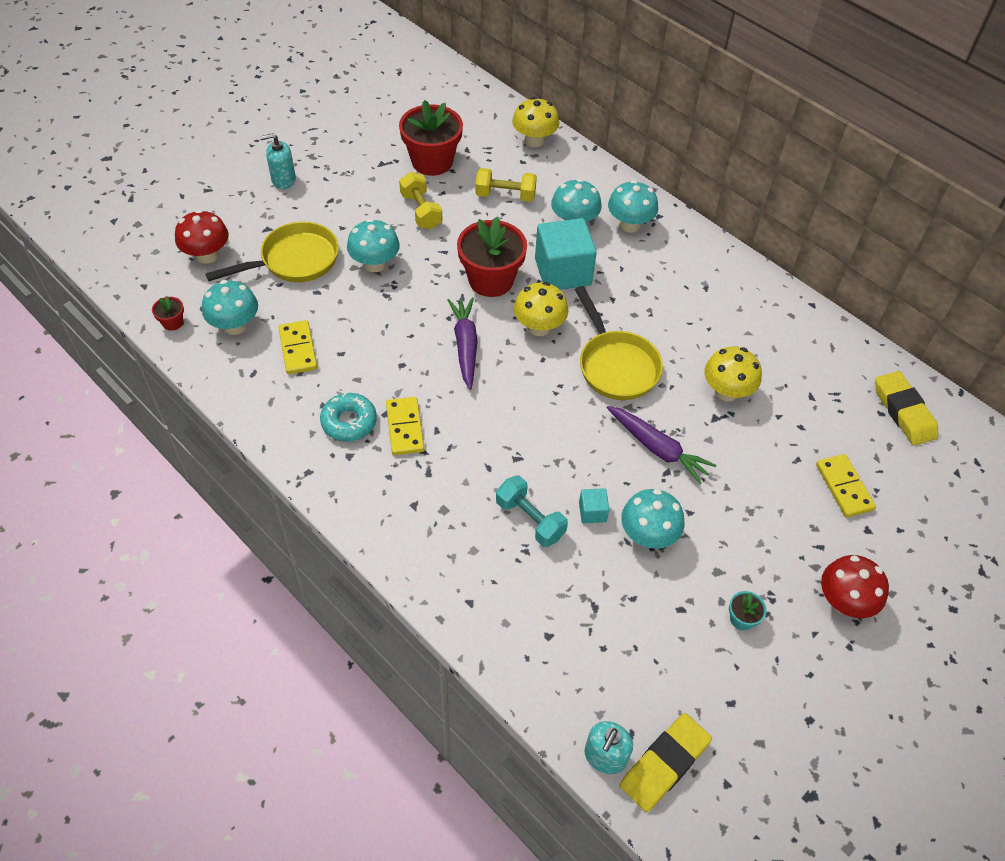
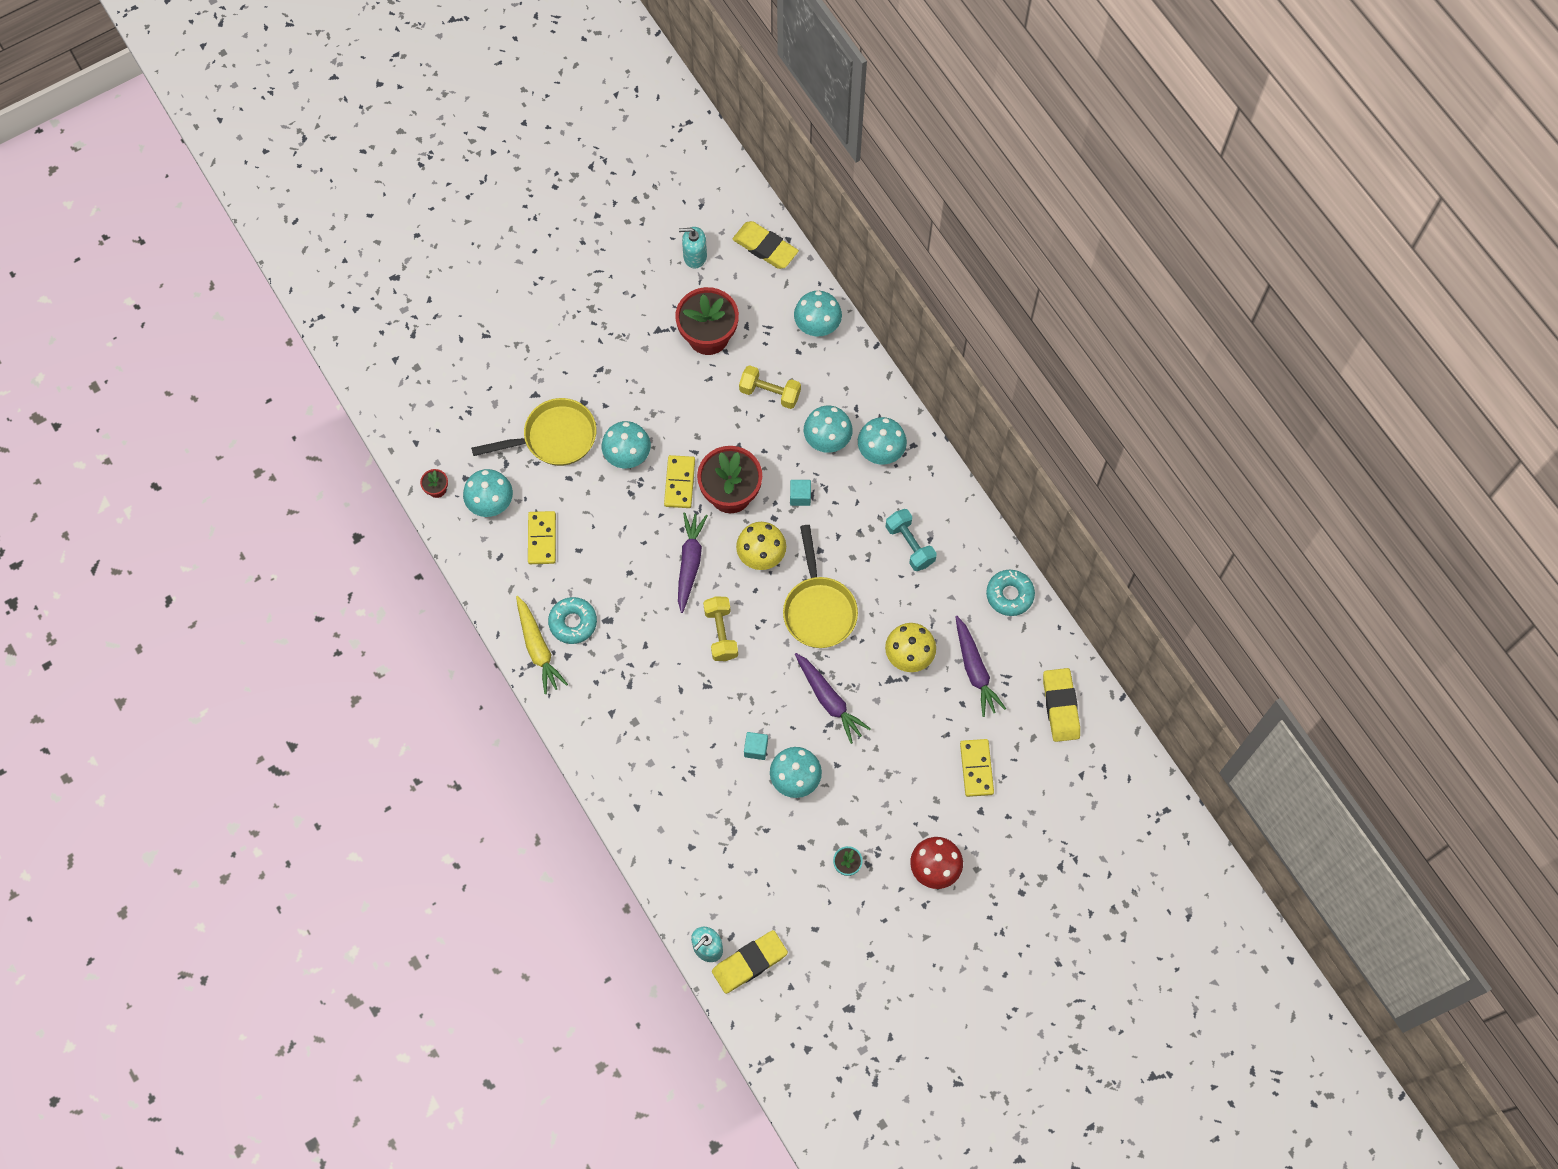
camera: 15 degrees right, 15 degrees up
red mushroom [175,210,229,264] -> none
turquoise soap dispenser [260,133,296,189] -> turquoise soap dispenser moved to [679,227,707,269]
yellow domino [386,397,424,455] -> yellow domino moved to [664,455,695,508]
yellow dumbbell [399,172,443,229] -> yellow dumbbell moved to [703,596,738,661]
turquoise dumbbell [496,476,568,547] -> turquoise dumbbell moved to [885,509,937,571]
yellow mushroom [512,97,559,147] -> turquoise mushroom [794,291,842,336]
turquoise cube [535,218,597,290] -> turquoise cube [790,480,811,506], size x0.44
none -> yellow carrot [516,596,568,694]
none -> yellow eraser [733,221,799,269]
none -> purple carrot [955,616,1006,717]
none -> turquoise donut [986,570,1035,616]

